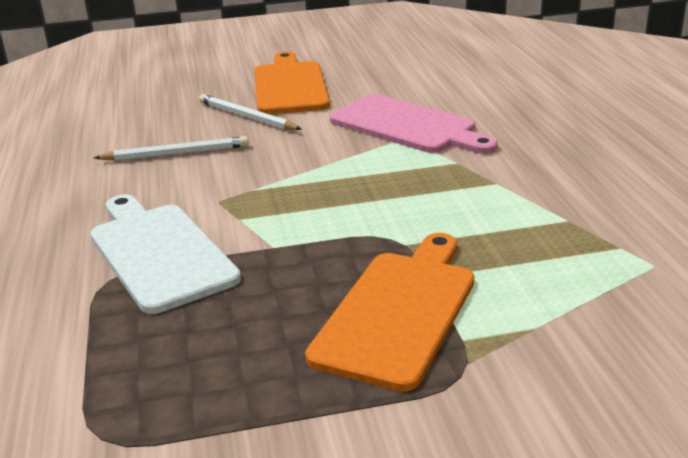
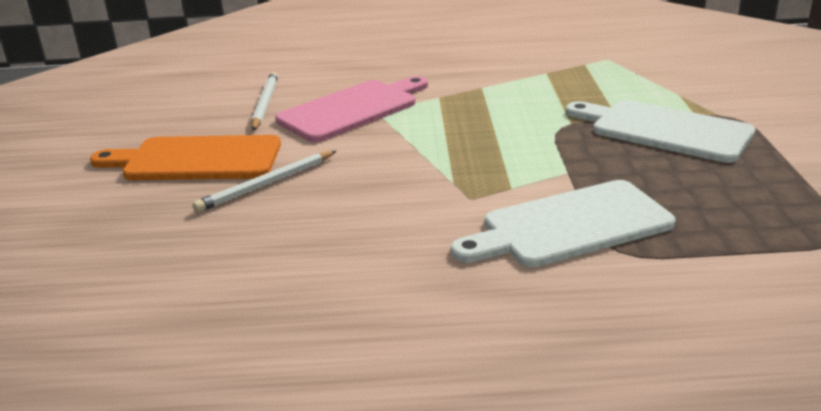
camera: 80 degrees left, 0 degrees up
white pencil [94,136,249,161] -> white pencil moved to [251,72,278,130]
orange cutting board [305,233,474,392] -> white cutting board [566,100,756,163]

